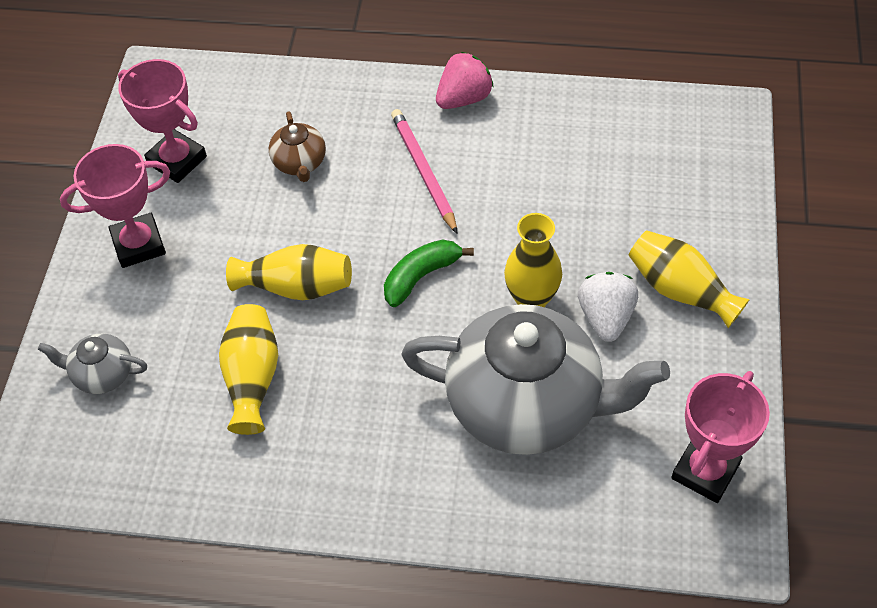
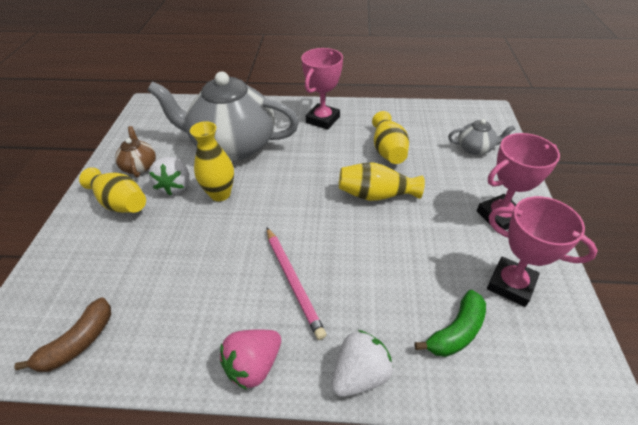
camera: 175 degrees right, 10 degrees down
brown teapot [269,111,326,182] -> brown teapot moved to [115,126,156,178]
green banana [384,240,474,307] -> green banana moved to [415,290,486,357]
pink trophy [671,371,770,503] -> pink trophy moved to [302,48,343,130]
none -> brown banana [14,297,111,372]
none -> white strawberry [331,330,393,397]

